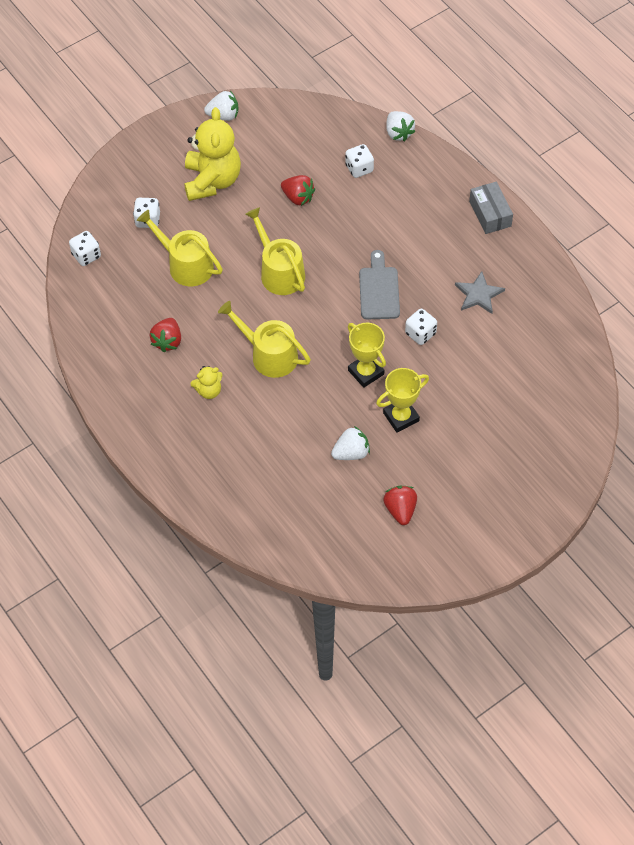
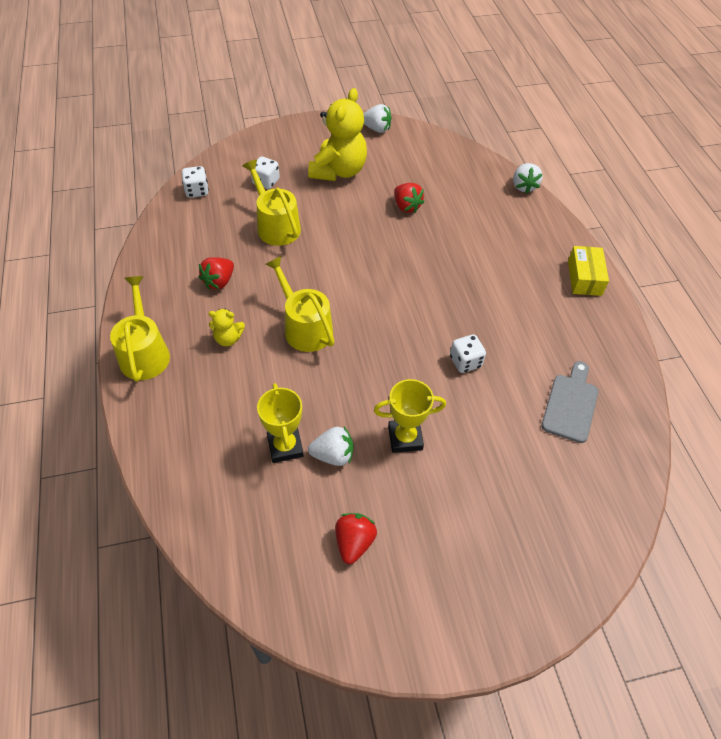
camera: 20 degrees right, 5 degrees down
yellow watering can [245,207,305,295] -> yellow watering can moved to [110,276,170,382]
white dice [345,144,374,178] -> none
yellow trophy [348,323,386,388] -> yellow trophy moved to [257,383,304,463]
grey cutting board [359,250,400,319] -> grey cutting board moved to [541,361,599,443]
grey star [455,271,505,314] -> none
grey box [469,182,513,234] -> yellow box [568,246,609,296]

